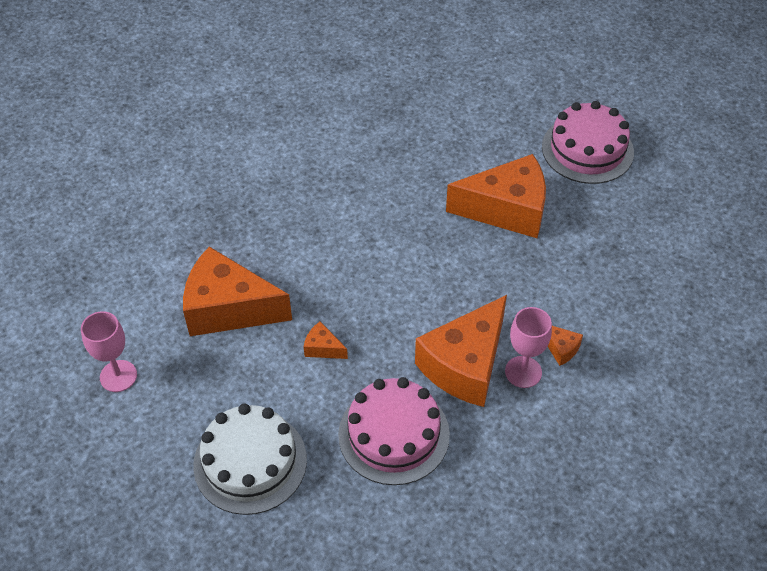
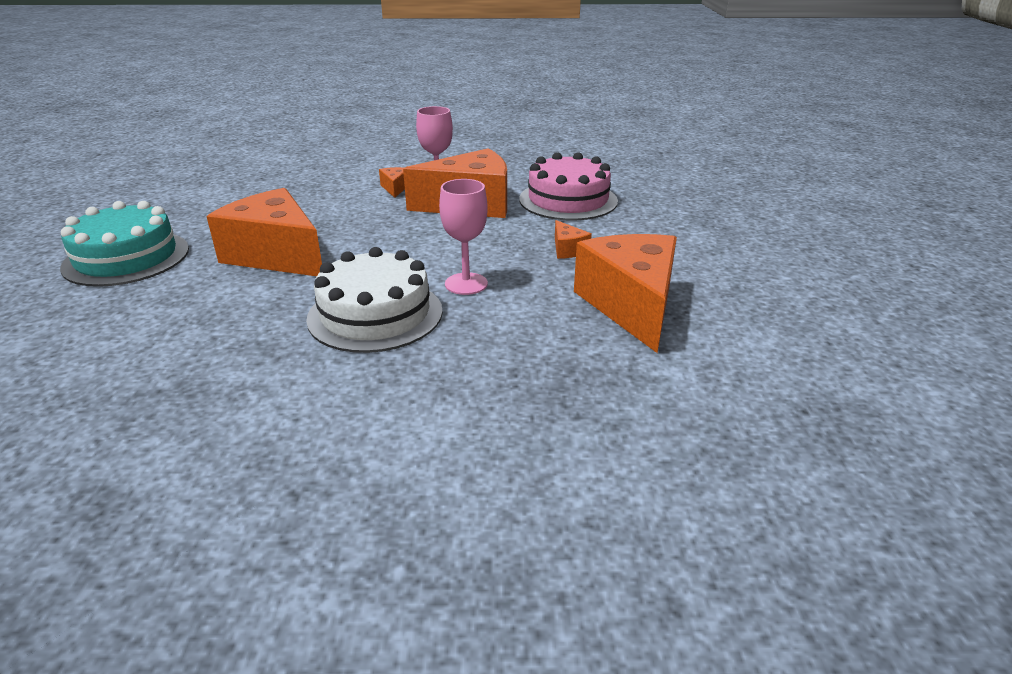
camera: 140 degrees left, 20 degrees down
pink goblet [81,311,137,392] -> pink goblet moved to [439,179,488,295]
orange cheese [183,247,292,336] -> orange cheese turned 150 degrees counterclockwise [574,234,677,353]
white cake [193,404,307,515] -> white cake moved to [306,247,443,353]
pink cake [542,101,634,184] -> turquoise cake [60,201,189,287]

